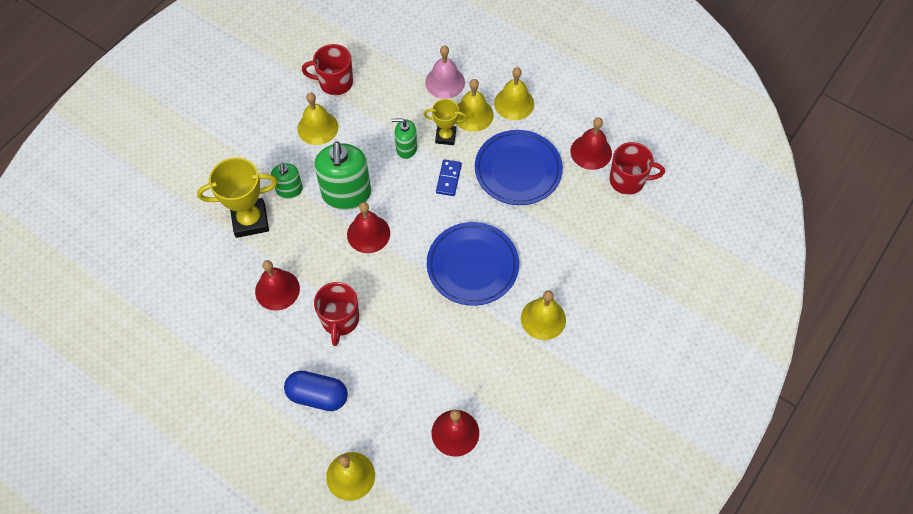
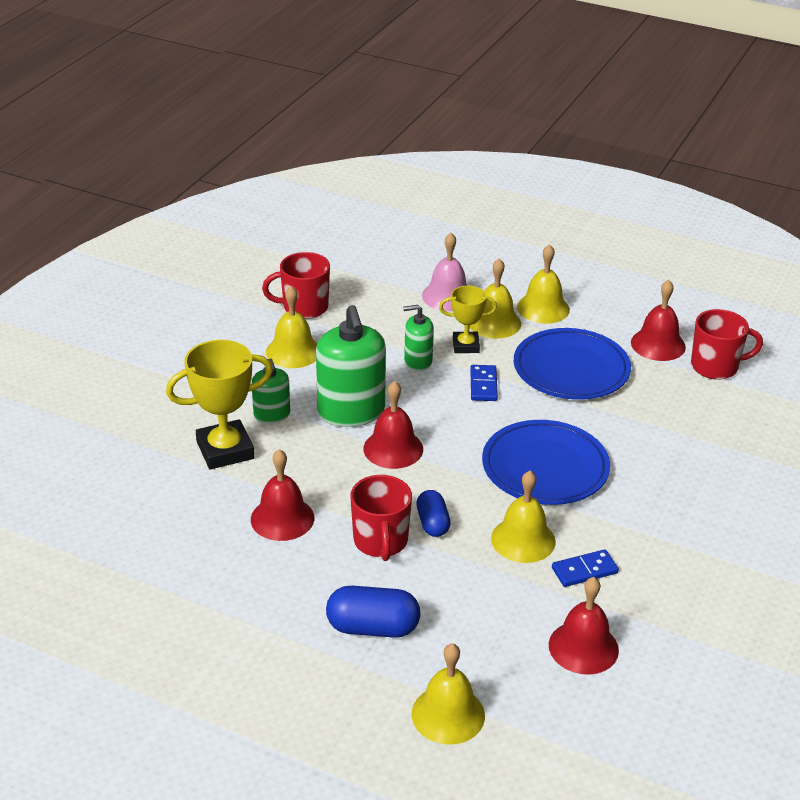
camera: 10 degrees left, 25 degrees down
yellow bell [521,290,566,340] -> yellow bell moved to [491,471,556,563]
none -> blue capsule [416,490,451,537]
none -> blue domino [552,549,619,587]

